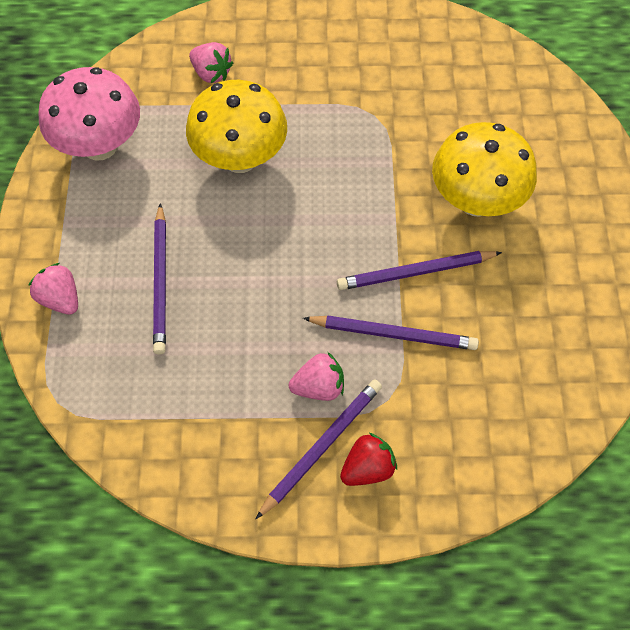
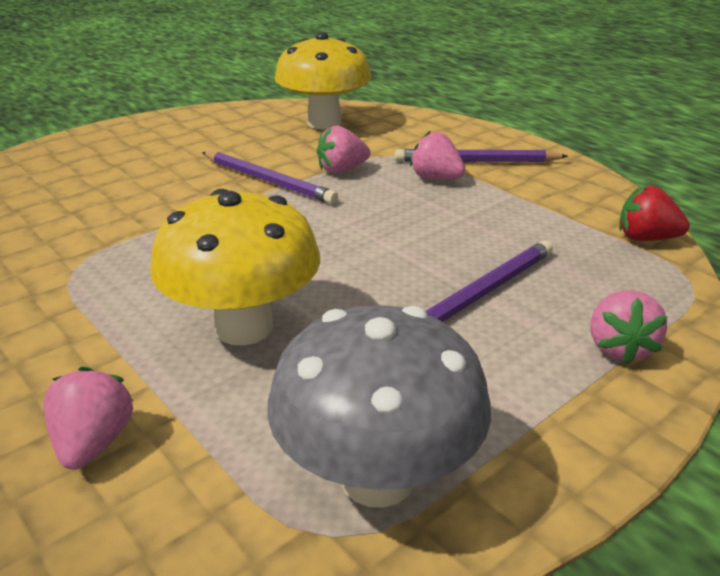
camera: 130 degrees left, 30 degrees down
pink mushroom [38,67,140,161] -> grey mushroom [267,305,491,508]
purple pencil [303,315,479,350] -> pink strawberry [317,125,370,173]
red strawberry [340,433,397,486] -> red strawberry moved to [619,186,690,241]
yellow mushroom [432,122,537,217] -> yellow mushroom moved to [275,32,371,129]

